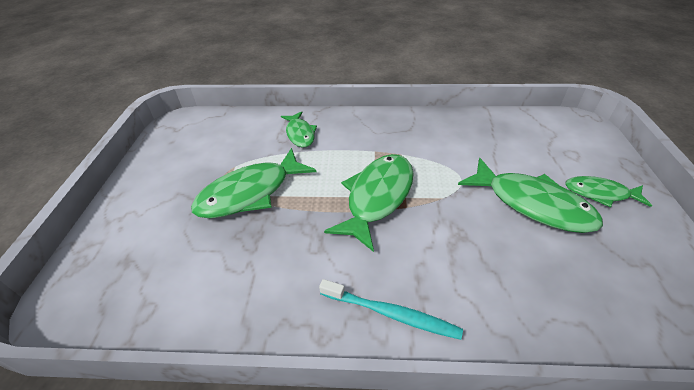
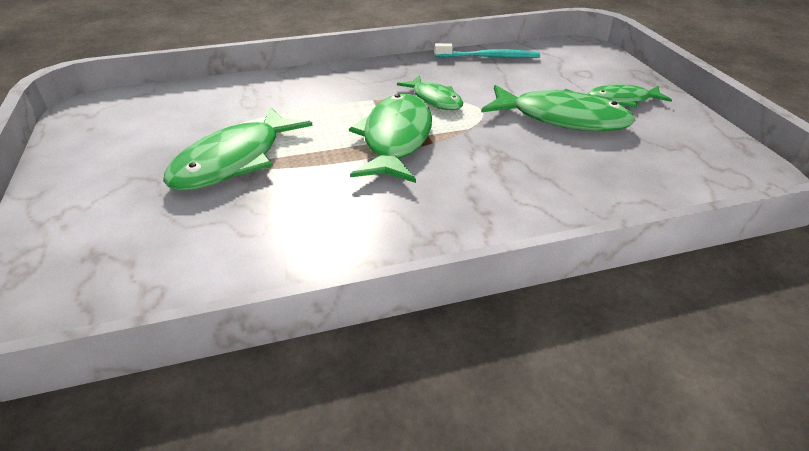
camera: 20 degrees left, 5 degrees down
green fish [281,111,317,148] -> green fish moved to [397,75,463,110]
turquoise toothbrush [319,279,463,340] -> turquoise toothbrush moved to [435,43,540,58]

